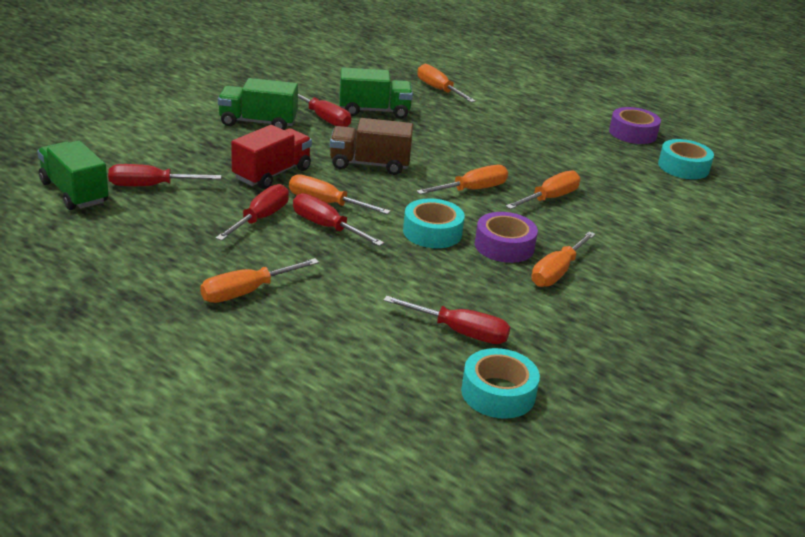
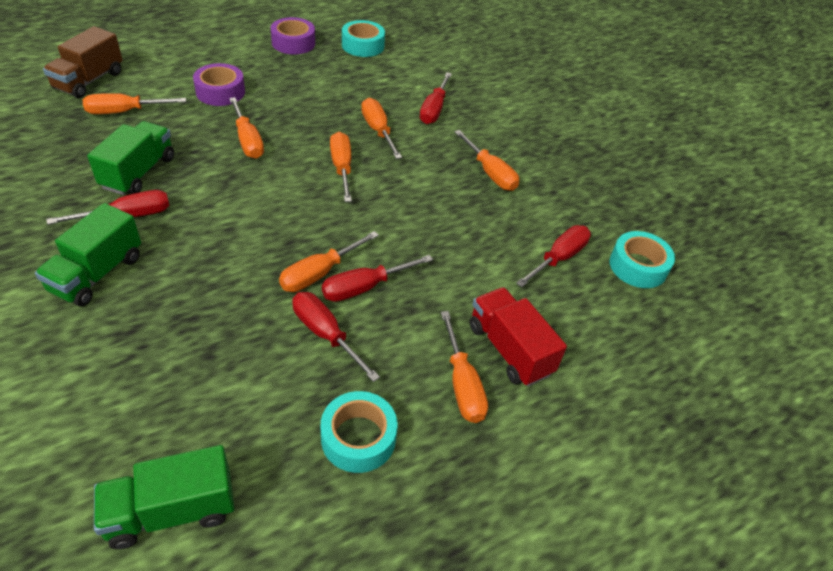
camera: 70 degrees left, 15 degrees up
red screwdriver [108,164,222,186] -> red screwdriver moved to [420,72,452,124]
red truck [231,125,312,189] -> red truck moved to [469,287,567,386]
brown truck [330,118,413,175] -> brown truck moved to [43,26,123,98]
turquoise tape [403,198,465,248] -> turquoise tape moved to [320,391,398,473]
purple tape [475,212,538,263] -> purple tape moved to [193,63,245,106]
none -> orange screwdriver [229,97,264,159]

